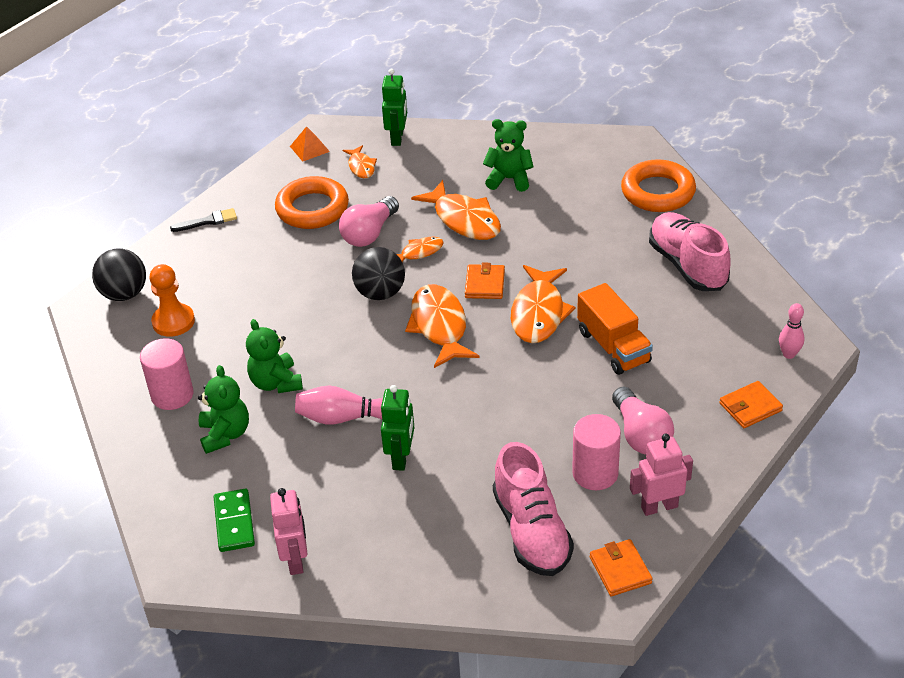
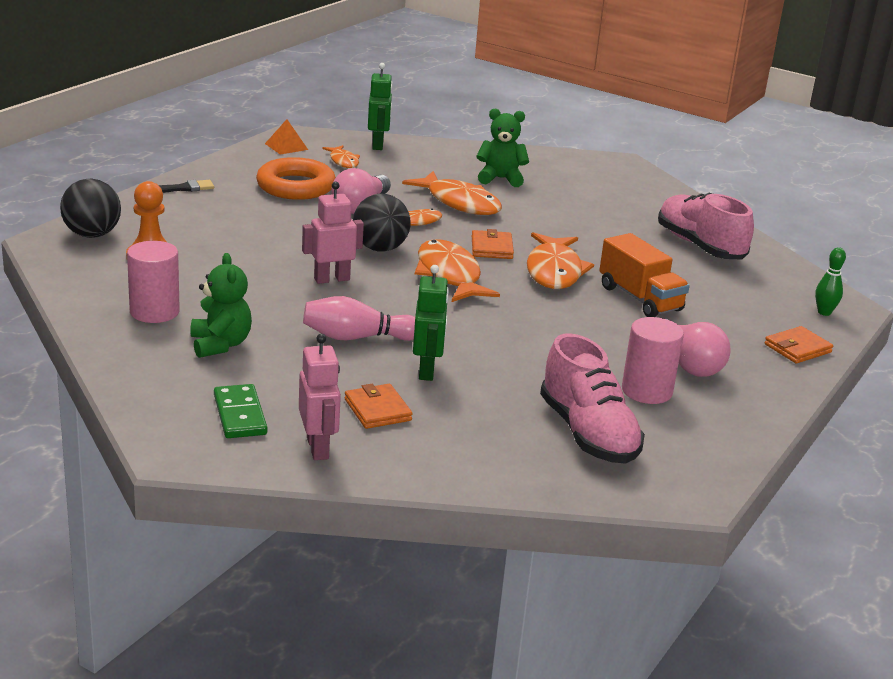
camera: 10 degrees left, 15 degrees down
green teddy bear [246,319,303,393] -> none
orange wallet [590,539,653,596] -> orange wallet moved to [344,384,413,429]
orange ring [621,159,696,212] -> none
pink robot [630,434,693,516] -> pink robot moved to [302,182,364,284]
pink bowling pin [779,303,804,359] -> green bowling pin [815,247,846,316]

